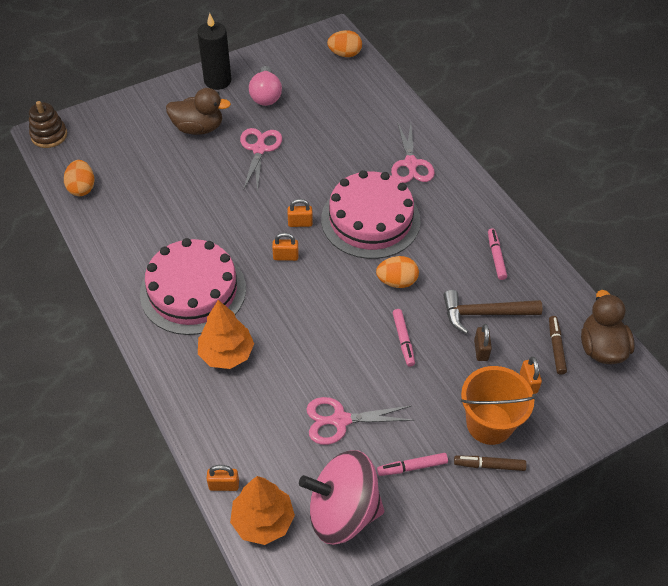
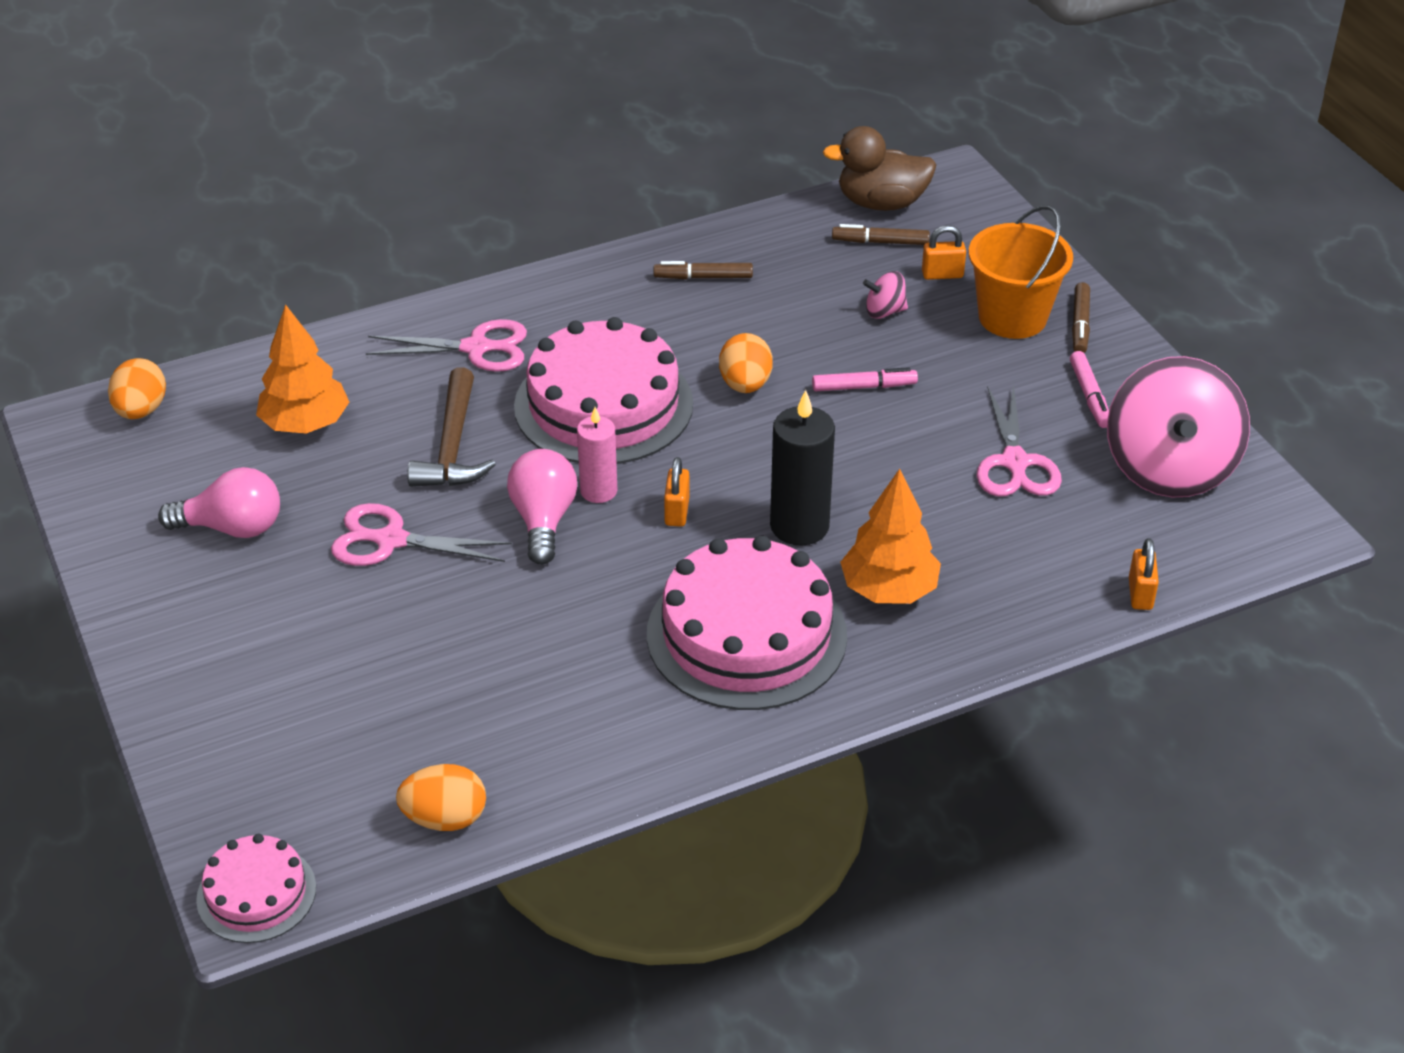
camera: 85 degrees left, 10 degrees down
brown stacking toy [29,101,67,148] -> pink cake [196,834,316,943]
brown duck [166,88,231,135] -> none
black candle [197,13,231,90] -> black candle moved to [770,390,835,546]
orange tree [230,476,295,545] -> orange tree moved to [256,304,349,434]
orange padlock [288,199,313,227] -> pink candle [577,407,617,503]
brown hammer [443,290,542,334] -> brown hammer moved to [407,367,496,487]
brown padlock [474,324,492,361] -> pink spinning top [863,271,908,319]
pink marker [488,228,507,280] -> brown marker [653,261,753,279]
none -> pink light bulb [507,449,577,565]

